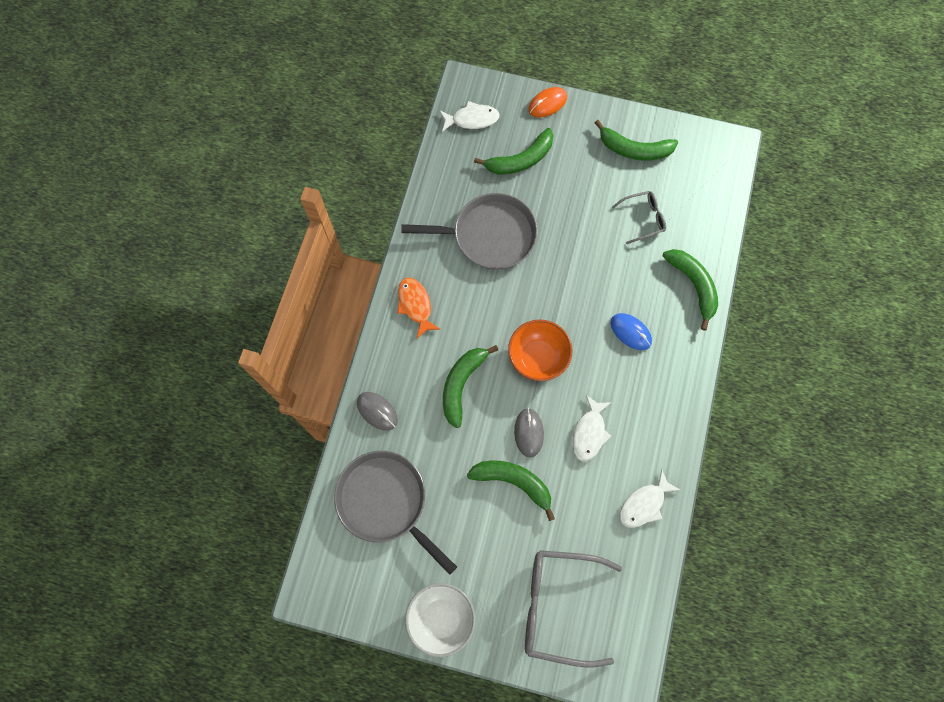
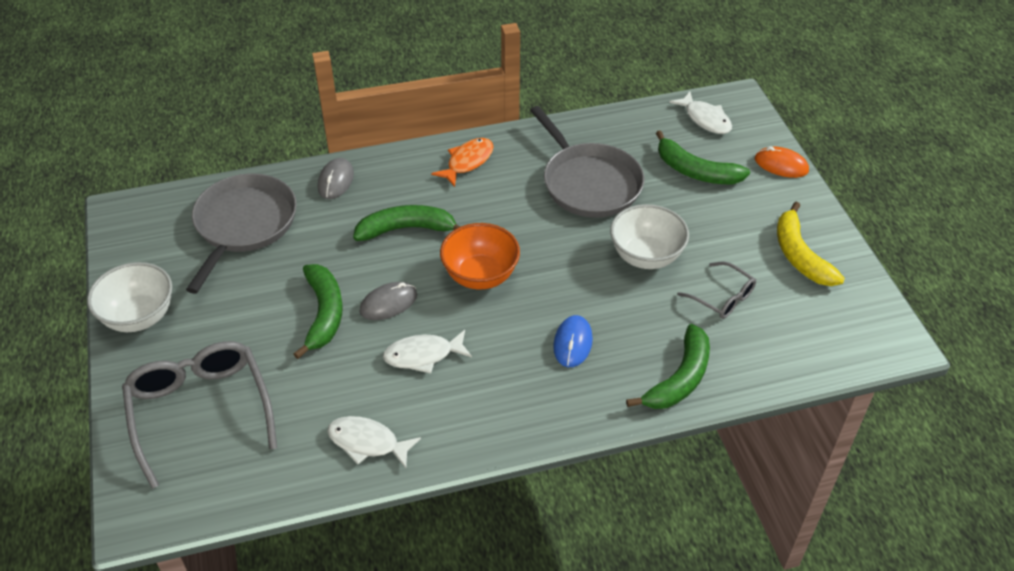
camera: 60 degrees right, 25 degrees down
green banana [595,120,678,161] -> yellow banana [777,202,845,286]
none -> white bowl [610,204,689,269]

